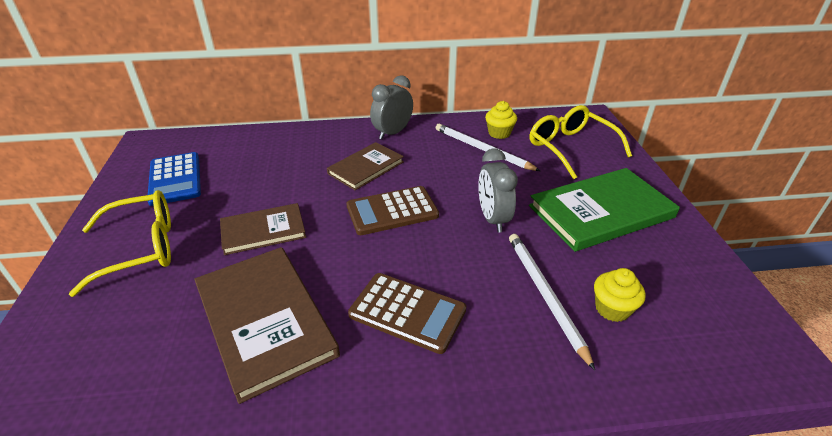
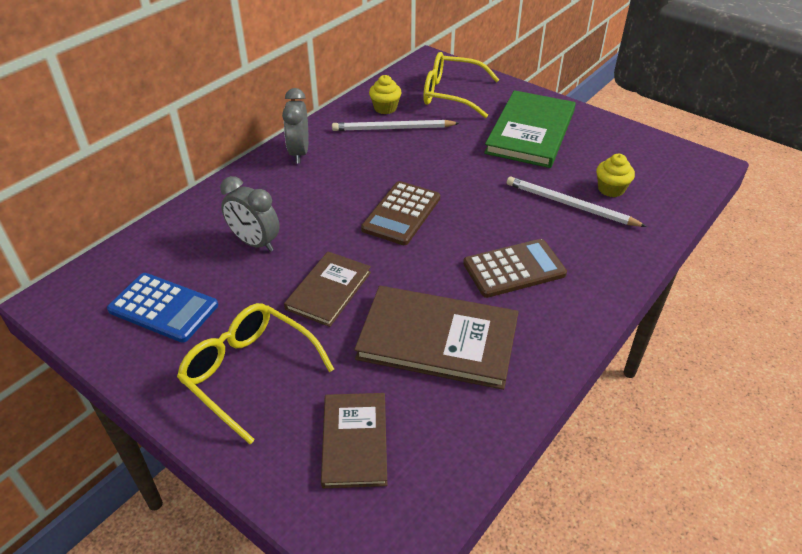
camera: 45 degrees left, 5 degrees up
yellow glasses [69,190,171,297] -> yellow glasses turned 75 degrees counterclockwise [177,303,334,444]
brown book [327,142,404,190] -> brown book moved to [321,393,387,488]
grey clock [478,148,518,233] -> grey clock moved to [220,176,280,252]

